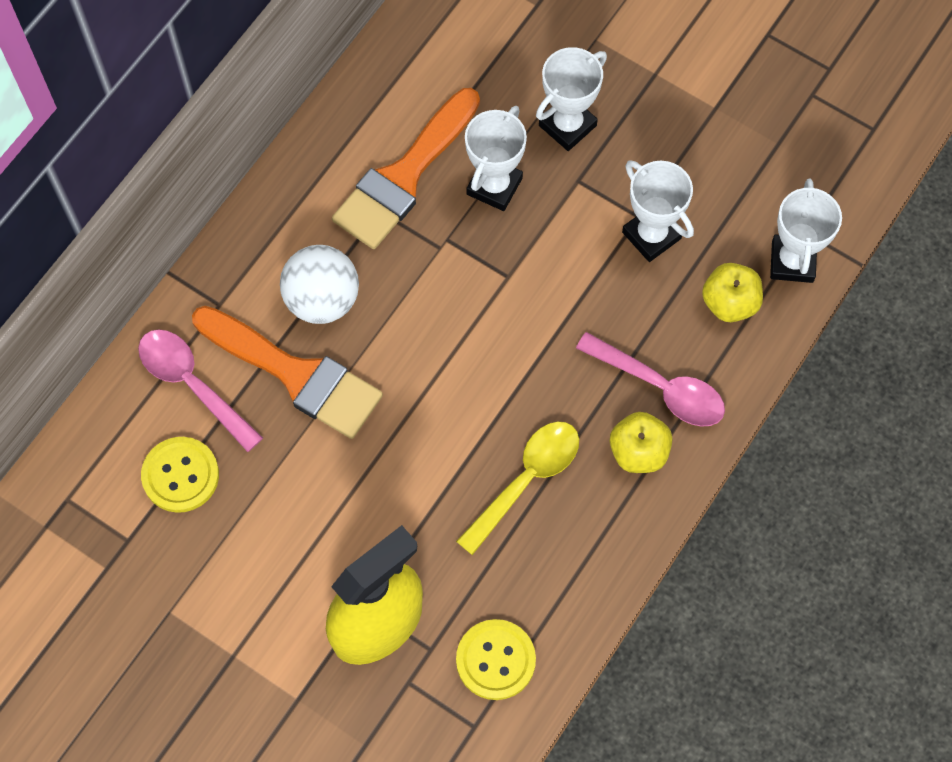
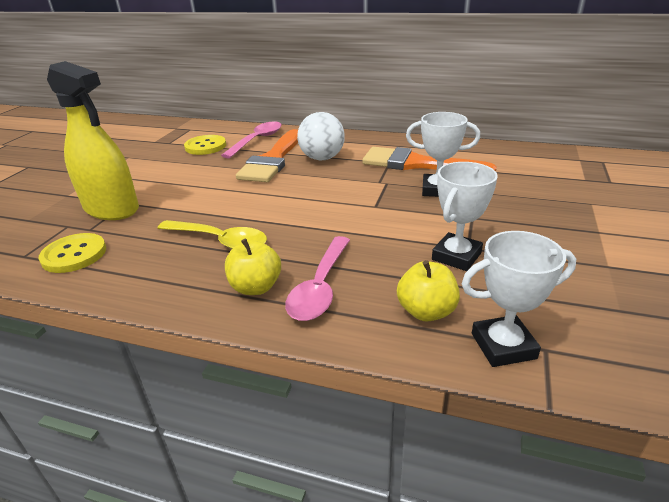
camera: 75 degrees right, 35 degrees down
white trophy [536,47,607,151] -> none

